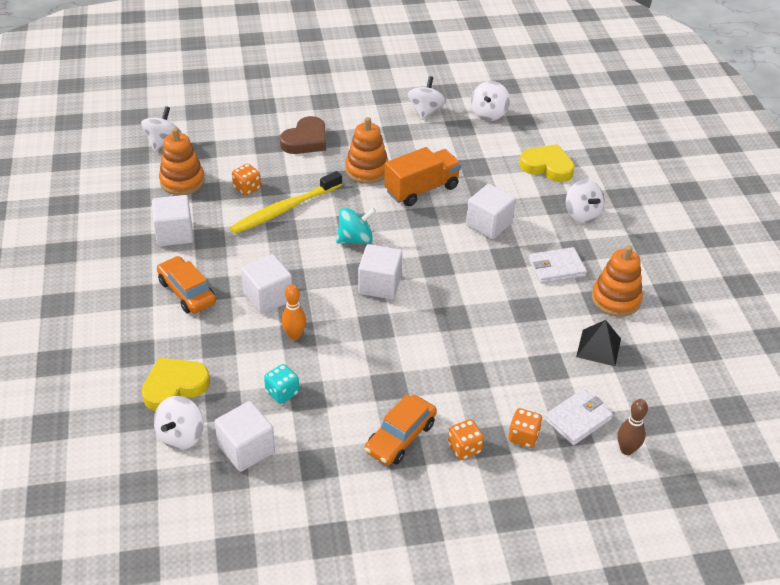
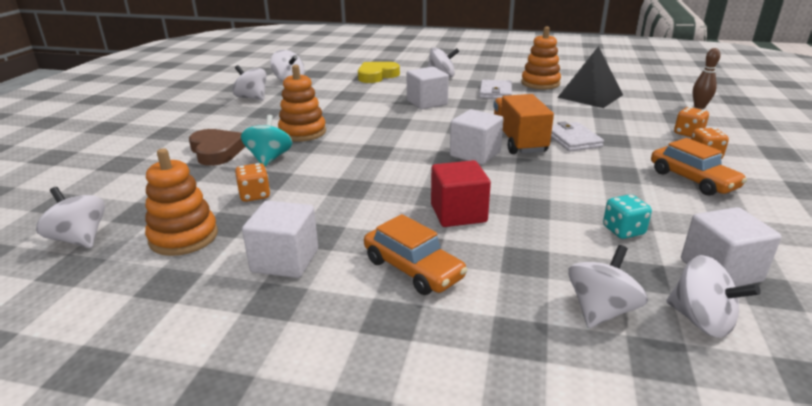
camera: 65 degrees left, 15 degrees down
yellow heart [142,358,210,411] -> white spinning top [568,245,648,328]
orange car [157,256,216,313] -> orange car turned 120 degrees counterclockwise [364,214,468,295]
yellow toothbrush [230,171,342,234] -> none
white cube [241,254,292,314] -> red cube [431,160,491,227]
orange bowling pin [281,284,306,340] -> none
turquoise spinning top [336,208,376,244] -> turquoise spinning top moved to [241,115,292,167]
orange truck [384,147,461,206] -> orange truck moved to [493,94,554,154]
white wallet [544,389,613,445] -> white wallet moved to [551,121,604,151]
black pyramid [576,320,621,366] -> black pyramid [557,46,623,108], size x1.55

